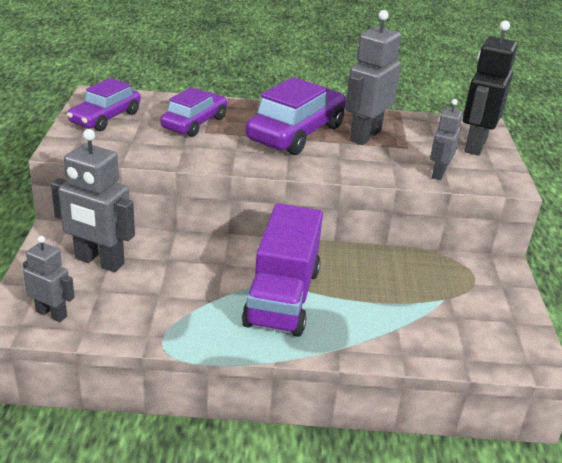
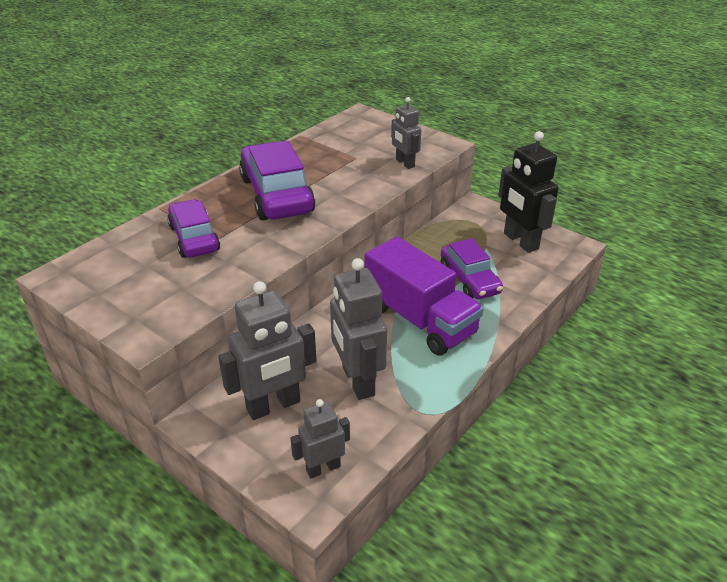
camera: 50 degrees left, 5 degrees up
purple car [67,78,141,131] -> purple car moved to [441,238,503,299]
grey robot [345,10,401,145] -> grey robot moved to [330,258,387,400]
black robot [463,20,518,156] -> black robot moved to [498,131,559,253]

